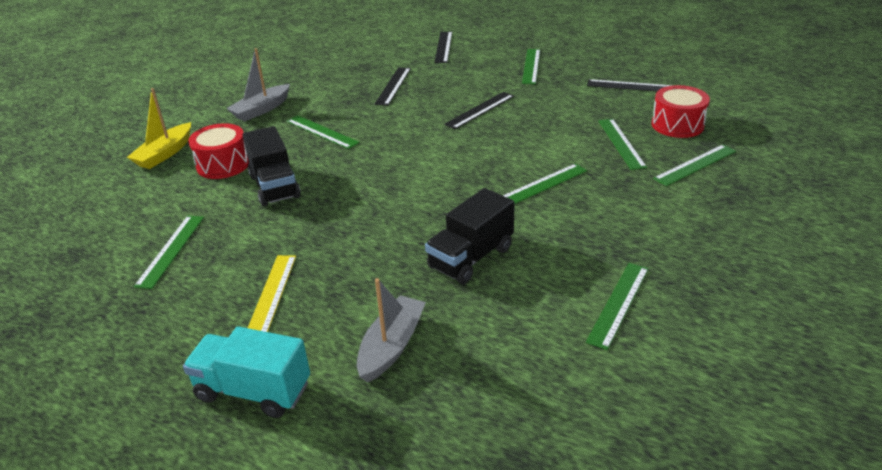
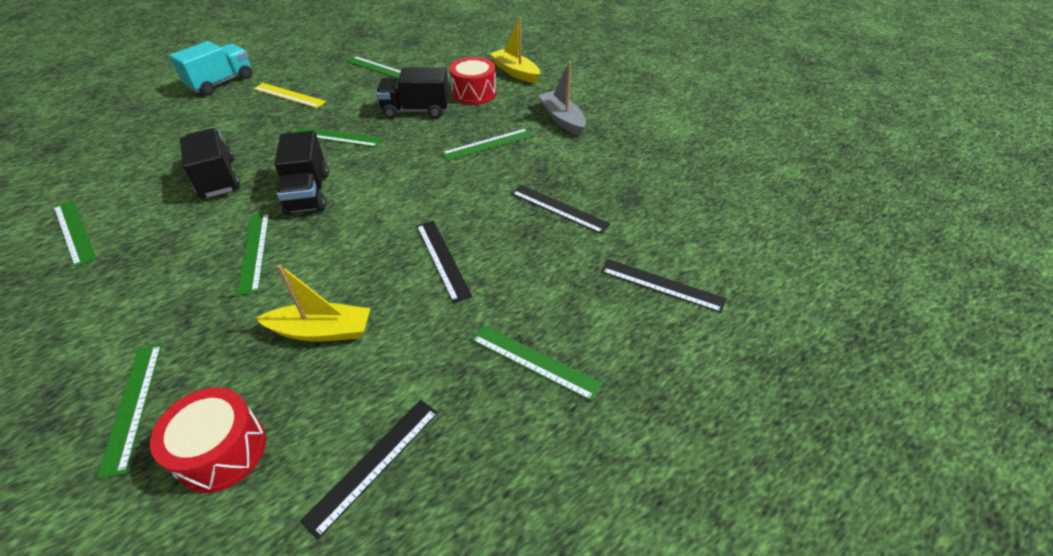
camera: 110 degrees right, 10 degrees up
grey boat [357,278,426,383] -> none
green ruler [598,119,647,170] -> green ruler moved to [294,127,383,147]
none -> yellow boat [255,264,371,342]
none -> black truck [274,131,329,215]

